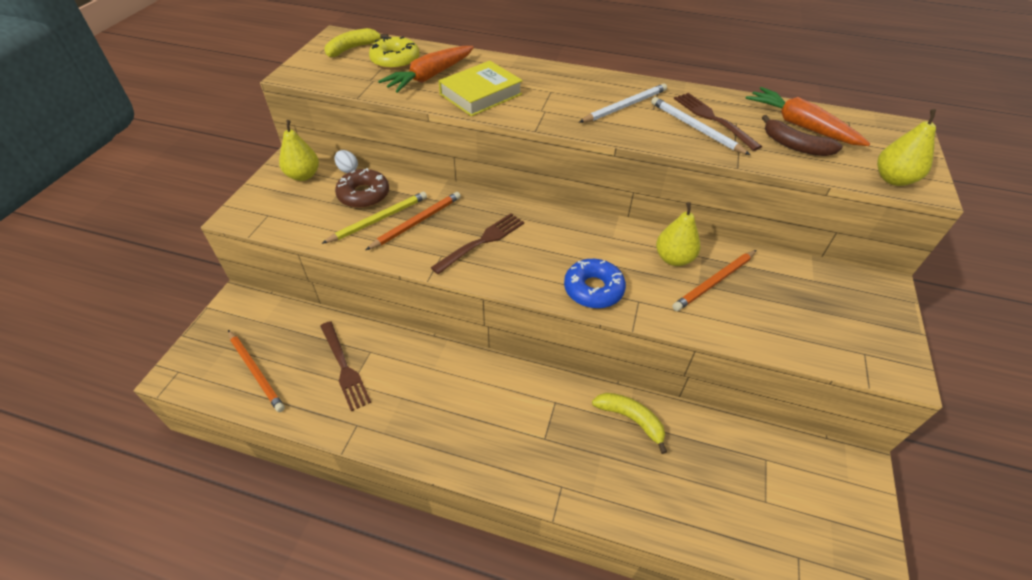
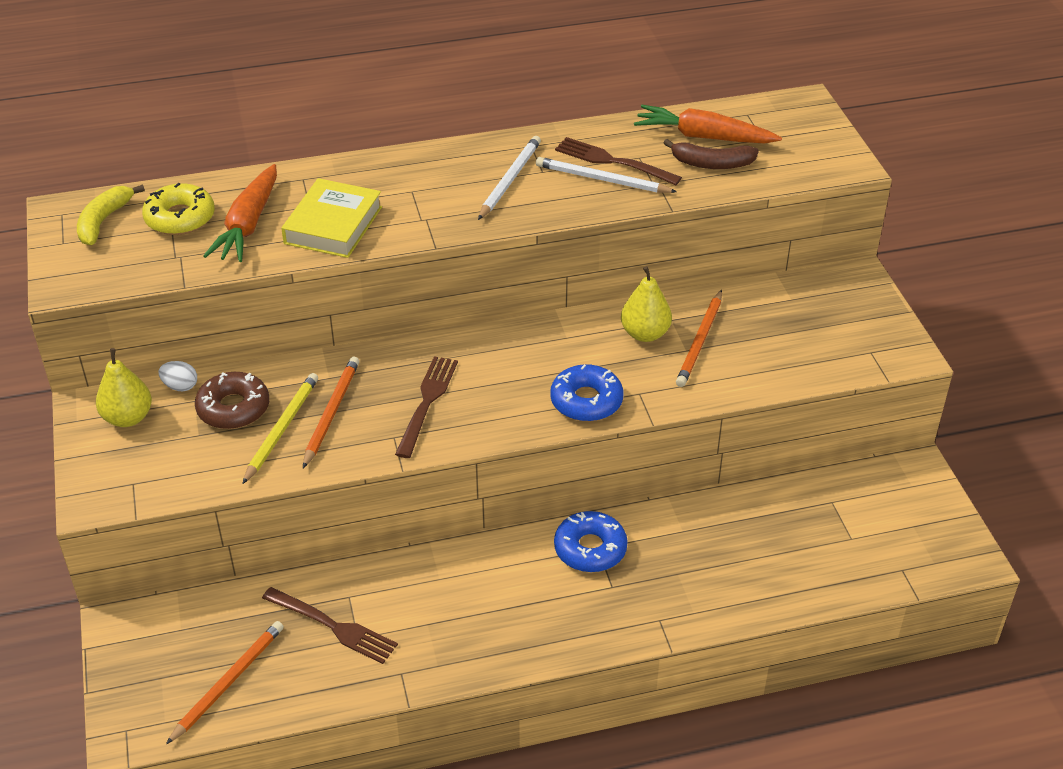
camera: 30 degrees left, 5 degrees down
orange pencil [228,330,285,412] -> orange pencil turned 75 degrees counterclockwise [166,621,284,745]
yellow banana [592,393,667,454] -> none
yellow pear [877,109,936,186] -> none
none -> blue donut [554,511,628,572]

